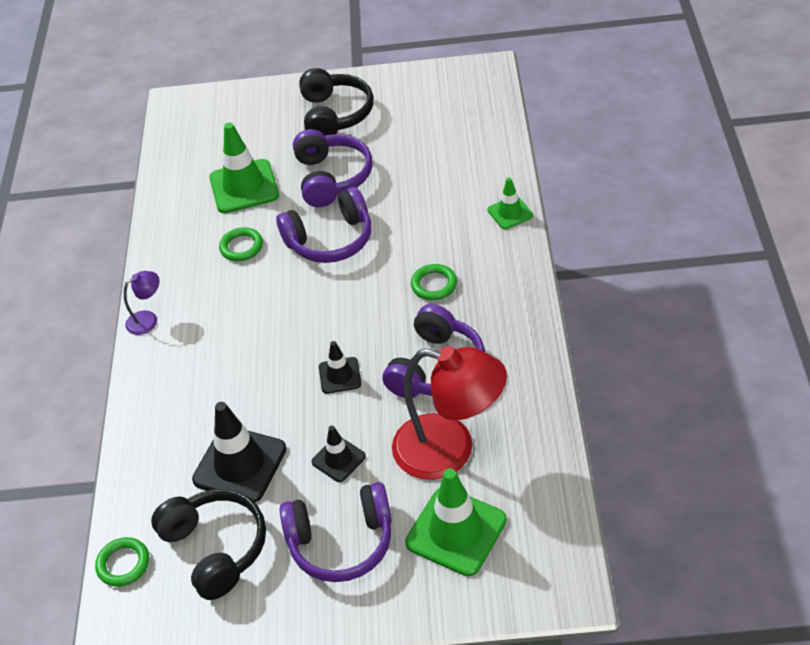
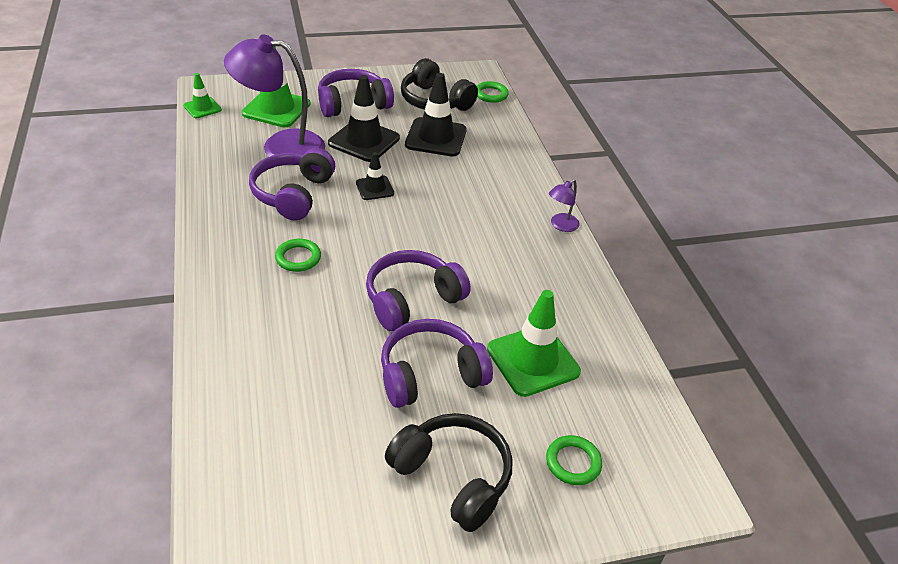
camera: 160 degrees right, 5 degrees down
green ring [219,227,263,261] -> green ring moved to [546,435,602,485]
purple headphones [293,129,373,207] -> purple headphones turned 90 degrees clockwise [381,319,493,408]
black headphones [299,68,373,135] -> black headphones turned 150 degrees clockwise [385,413,512,532]
black traffic cone [312,426,366,482] -> black traffic cone [328,75,400,162], size x1.82
red lamp [392,346,507,480] -> purple lamp [224,34,325,157]
green traffic cone [487,177,533,229] -> green traffic cone moved to [183,73,222,118]

